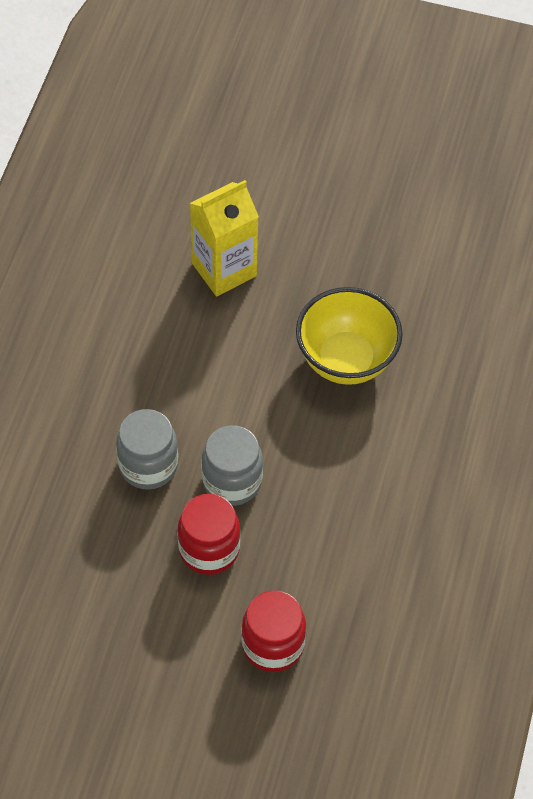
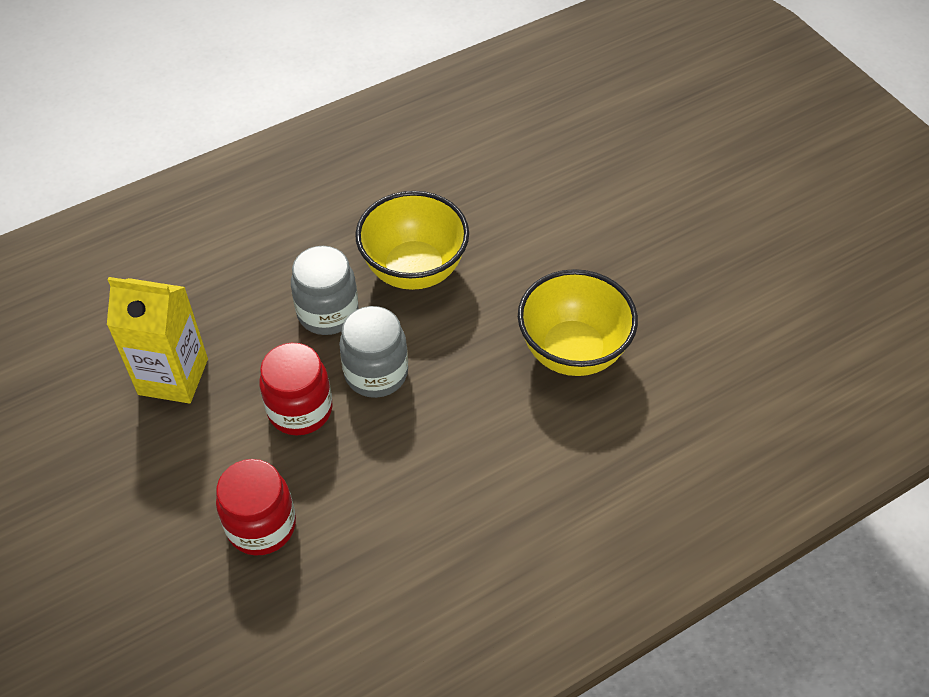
camera: 45 degrees right, 5 degrees down
yellow carton [190,180,259,296] -> yellow carton moved to [107,277,208,403]
none -> yellow bowl [355,191,469,290]

